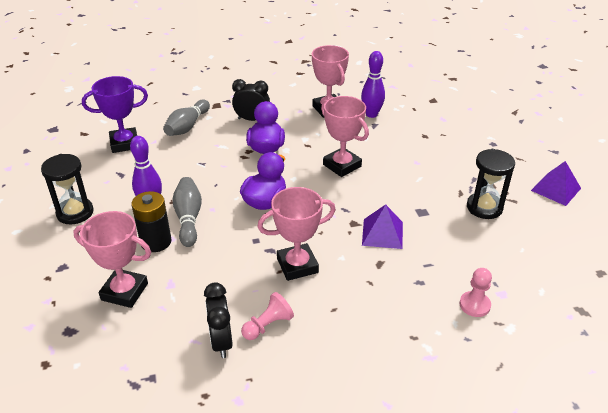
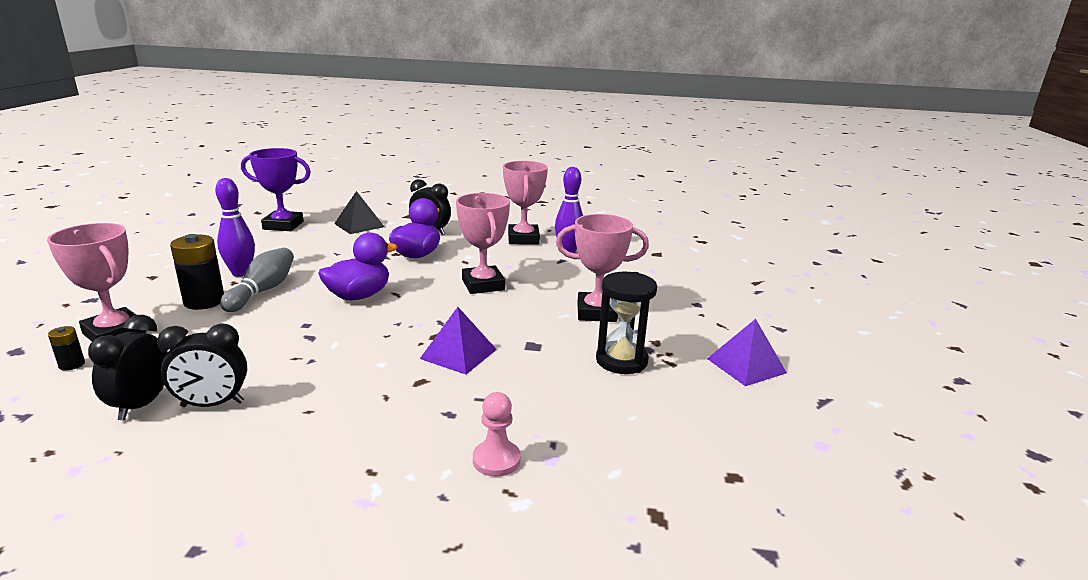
camera: 20 degrees right, 15 degrees down
black hourglass [41,154,94,224] -> none
grey bowling pin [163,99,210,136] -> black pyramid [334,191,384,234]
pink pawn [241,292,294,340] -> black clock [157,323,247,407]
pink trophy [257,187,336,281] -> pink trophy moved to [556,214,649,322]
none -> black battery [48,326,85,371]

